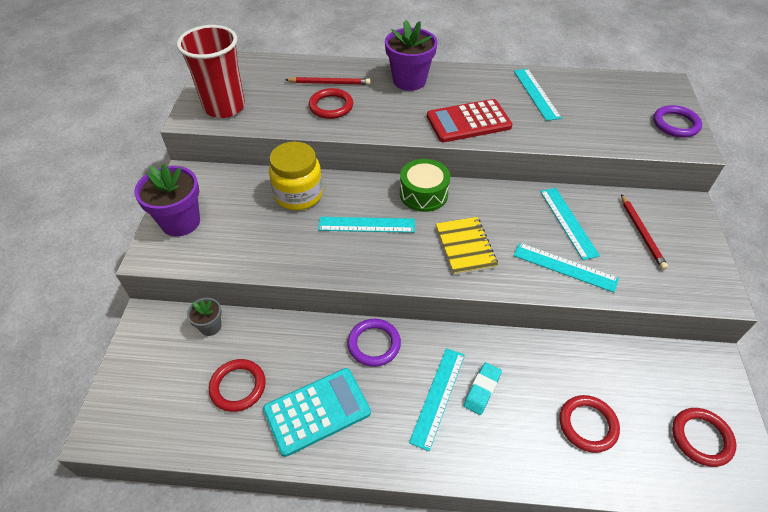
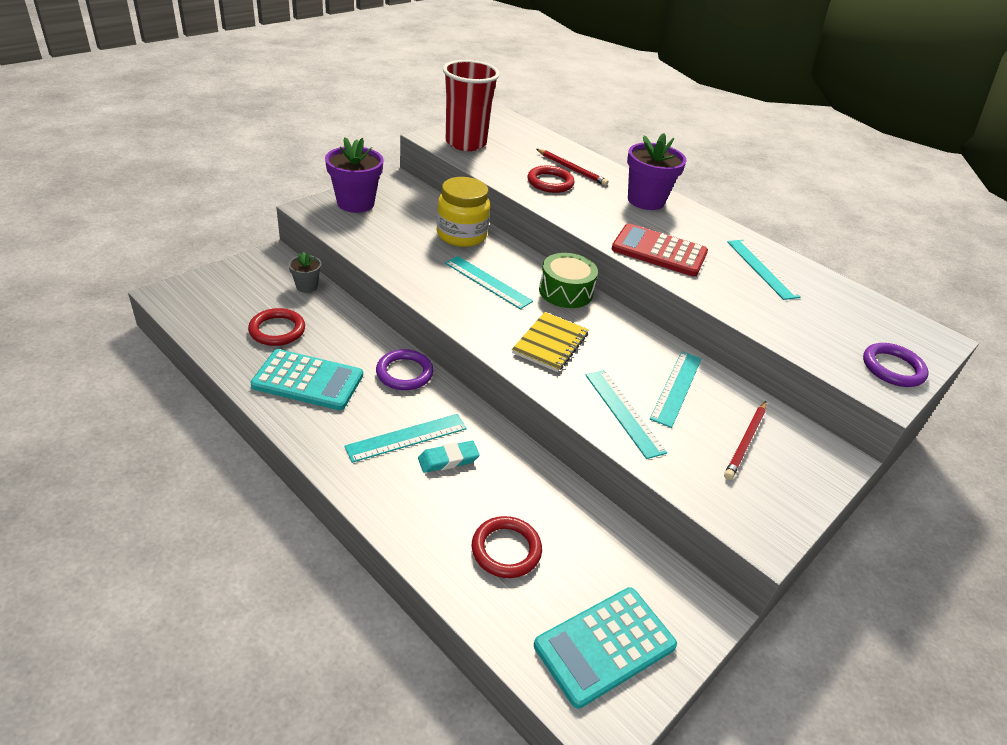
camera: 35 degrees right, 10 degrees down
turquoise ruler [514,69,562,121] -> turquoise ruler turned 45 degrees counterclockwise [727,240,800,300]
red ring [672,408,736,467] -> turquoise calculator [534,587,677,709]

